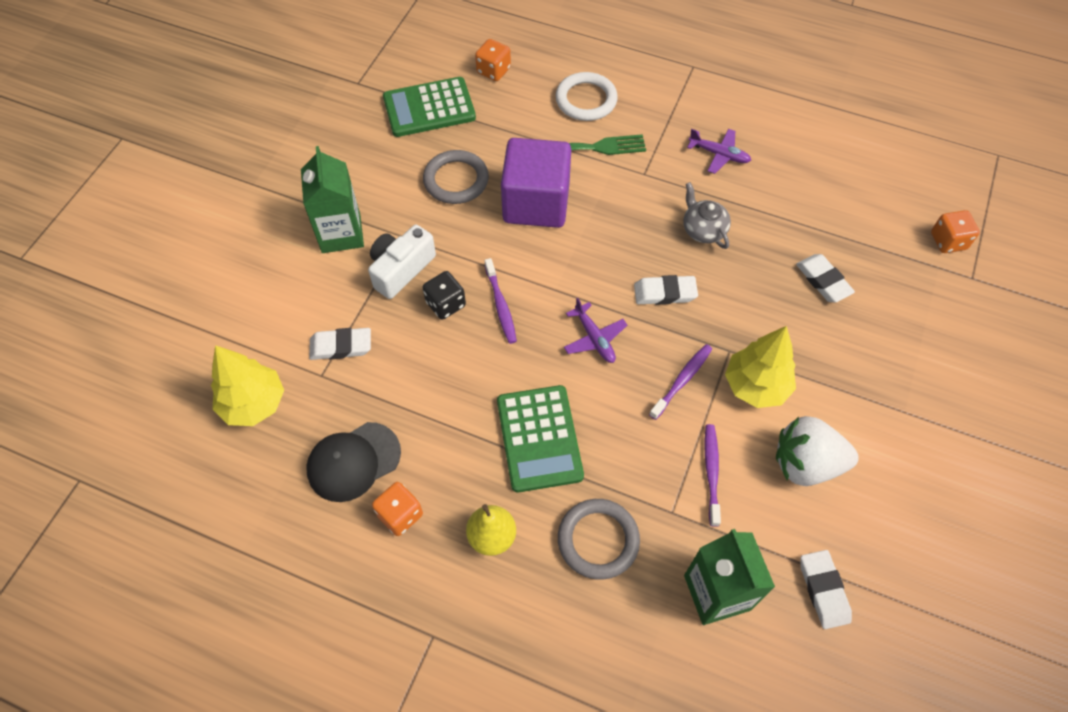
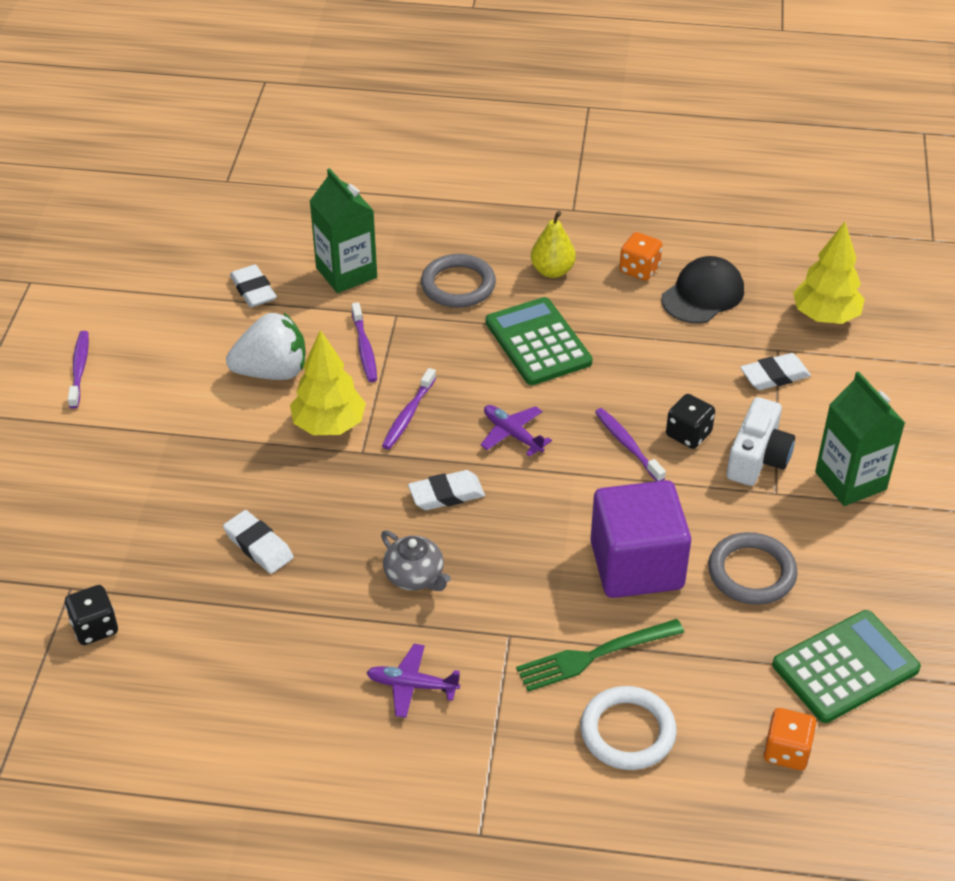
camera: 165 degrees right, 15 degrees down
orange dice [931,210,980,253] -> black dice [65,585,118,645]
none -> purple toothbrush [68,331,89,409]

